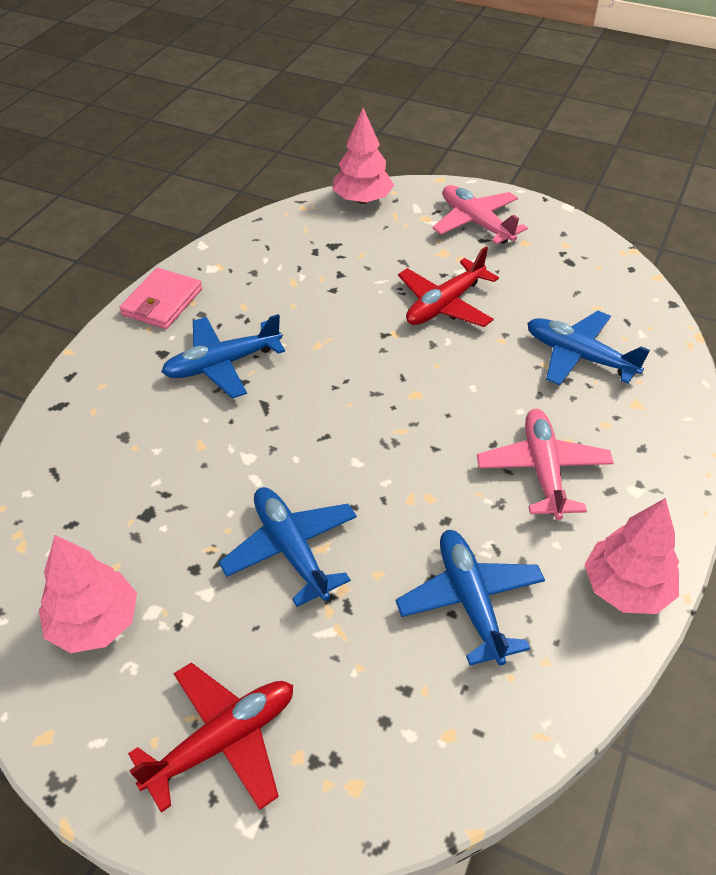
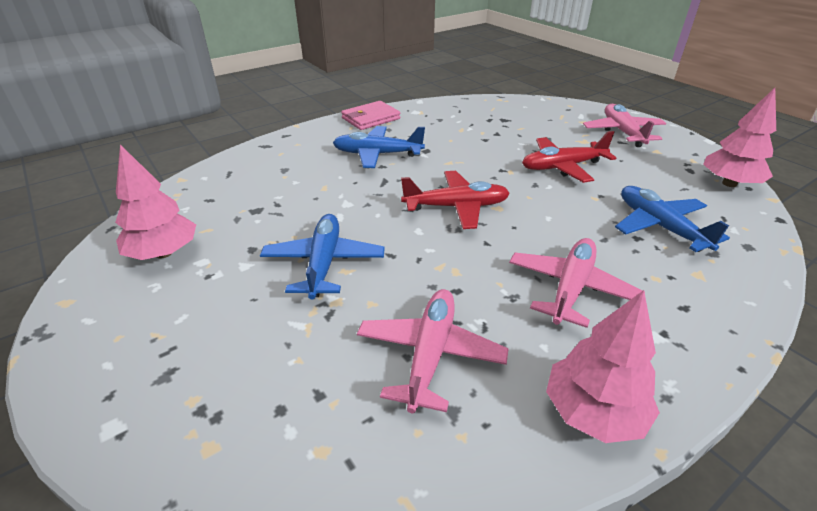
camera: 30 degrees right, 10 degrees down
red plane [128,662,293,812] -> red plane moved to [401,171,510,229]
pink tree [332,108,394,204] -> pink tree moved to [703,88,776,187]
blue plane [396,530,545,666] -> pink plane [357,289,509,413]

